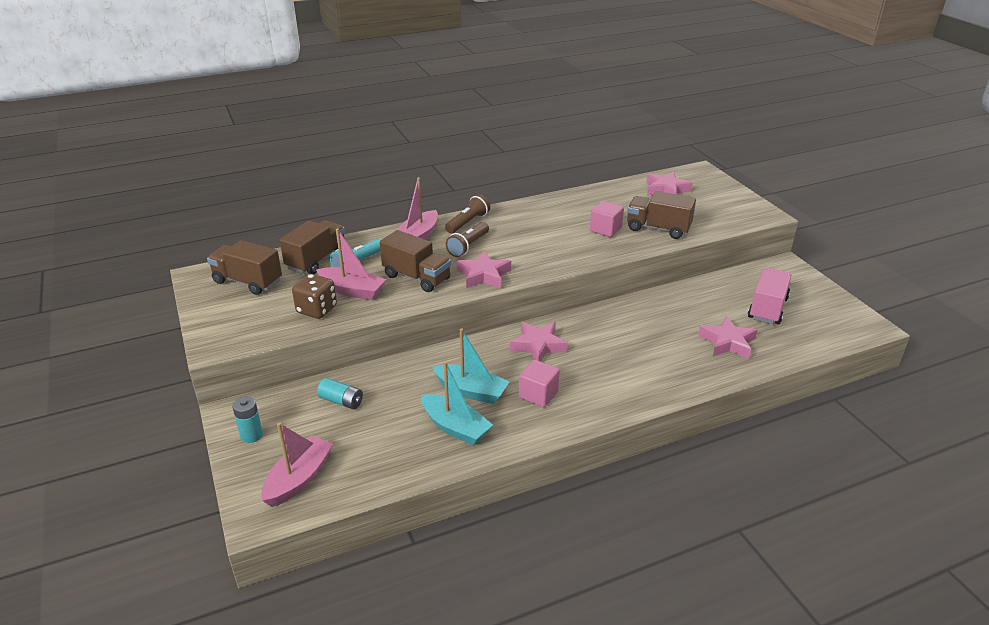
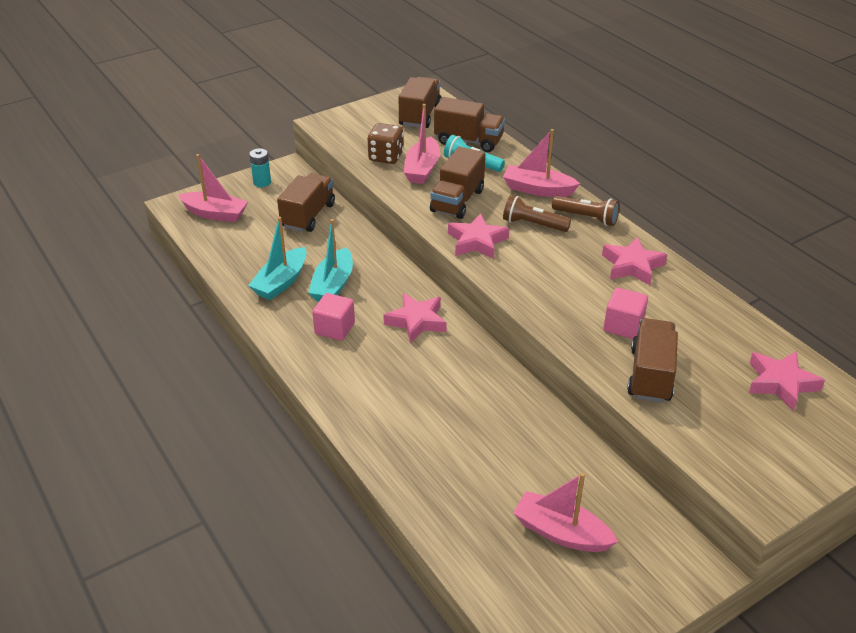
camera: 80 degrees right, 5 degrees up
turquoise battery [317,378,363,409] -> brown truck [277,173,335,232]
pink star [698,316,757,359] -> pink star moved to [602,237,668,285]
pink truck [748,268,791,324] -> pink boat [513,473,618,552]

